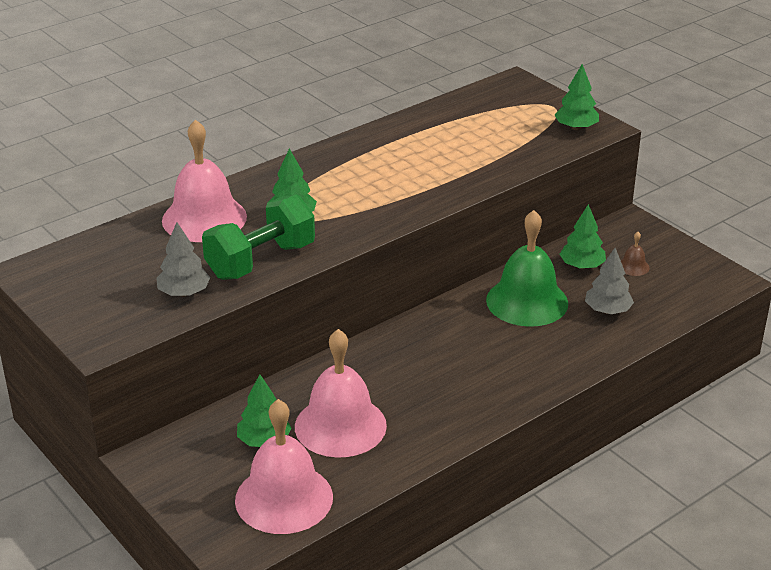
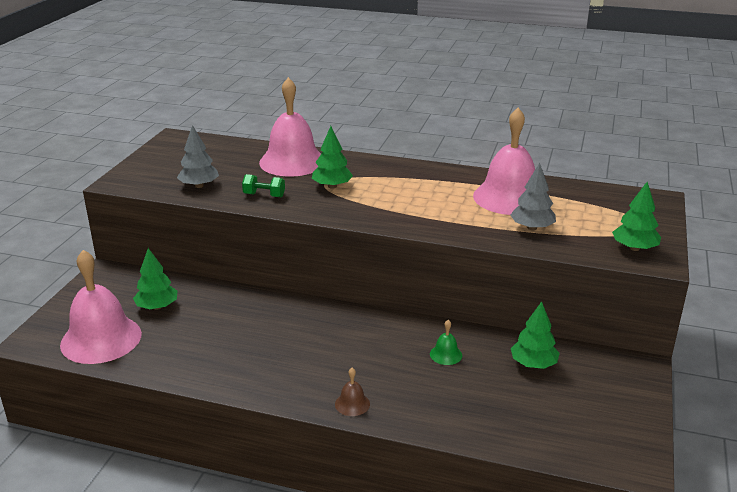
camera: 55 degrees right, 5 degrees down
green dumbbell [202,194,315,280] -> green dumbbell [242,174,285,197], size x0.45
pink bell [295,329,387,458] -> pink bell moved to [473,108,535,215]
green bell [486,210,568,327] -> green bell [430,320,462,365], size x0.40
grey tree [585,248,634,314] -> grey tree moved to [510,163,556,230]
brown bell [621,232,650,276] -> brown bell moved to [335,368,370,416]

